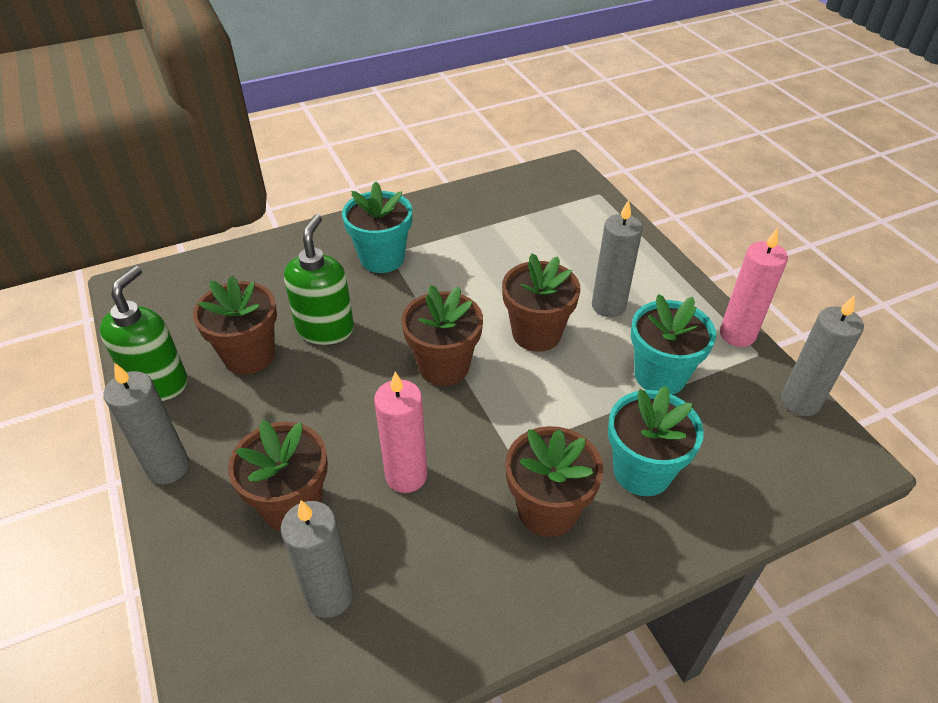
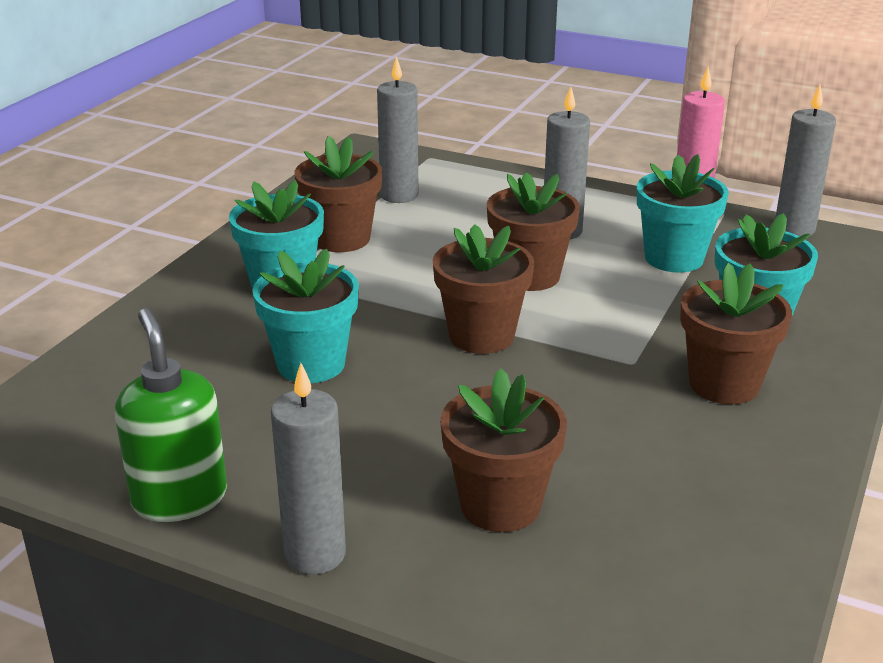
camera: 40 degrees left, 15 degrees down
brown flower pot [193,276,277,375] -> brown flower pot moved to [294,136,382,252]
grey candle [281,500,354,618] -> grey candle moved to [377,56,419,203]
green soap dispenser [284,214,354,345] -> turquoise flower pot [252,249,359,383]
pink candle [374,372,427,493] -> none

